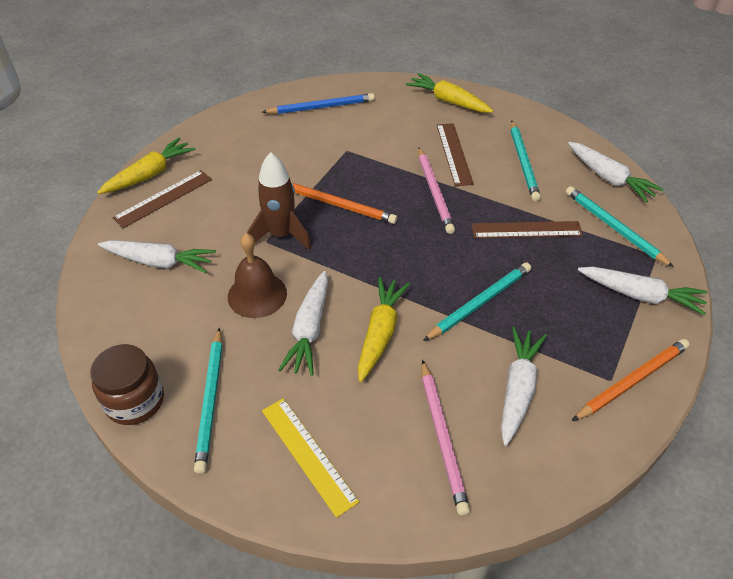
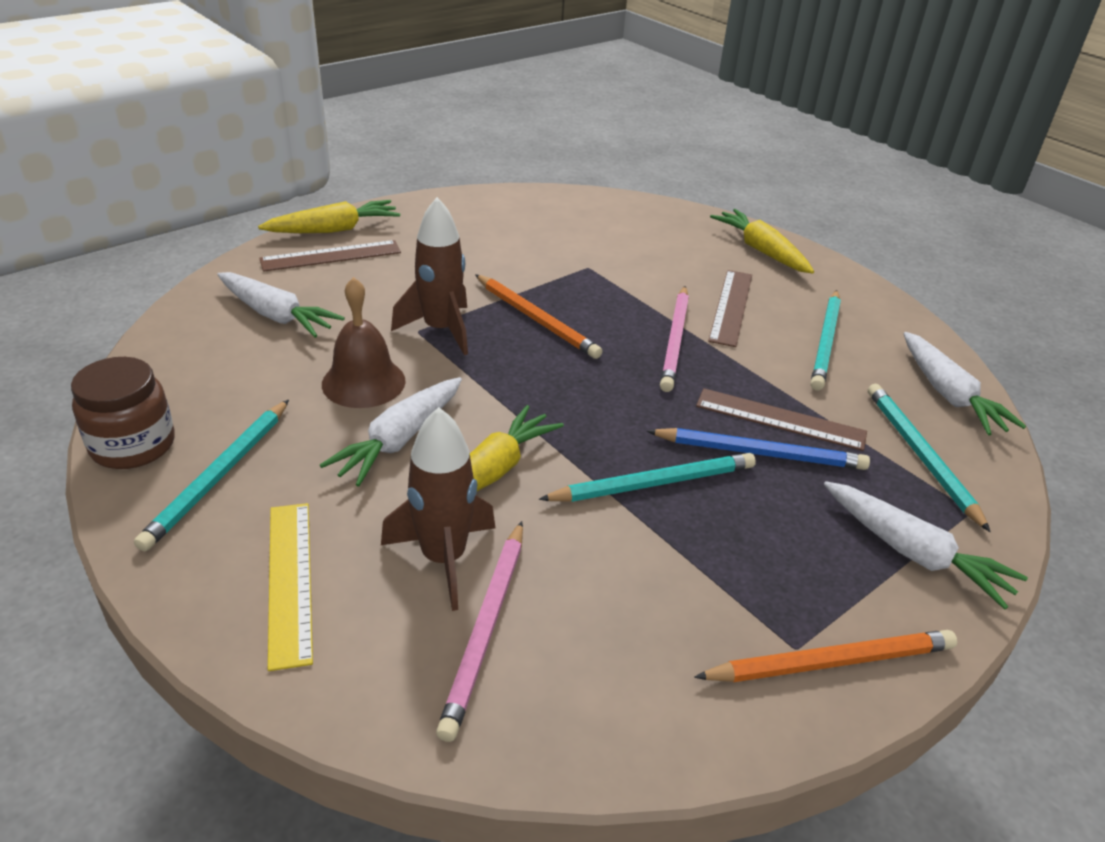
camera: 20 degrees right, 10 degrees down
blue pencil [262,93,375,114] -> blue pencil moved to [647,428,870,470]
white carrot [501,327,547,446] -> none
none -> brown rocket [381,407,495,611]

